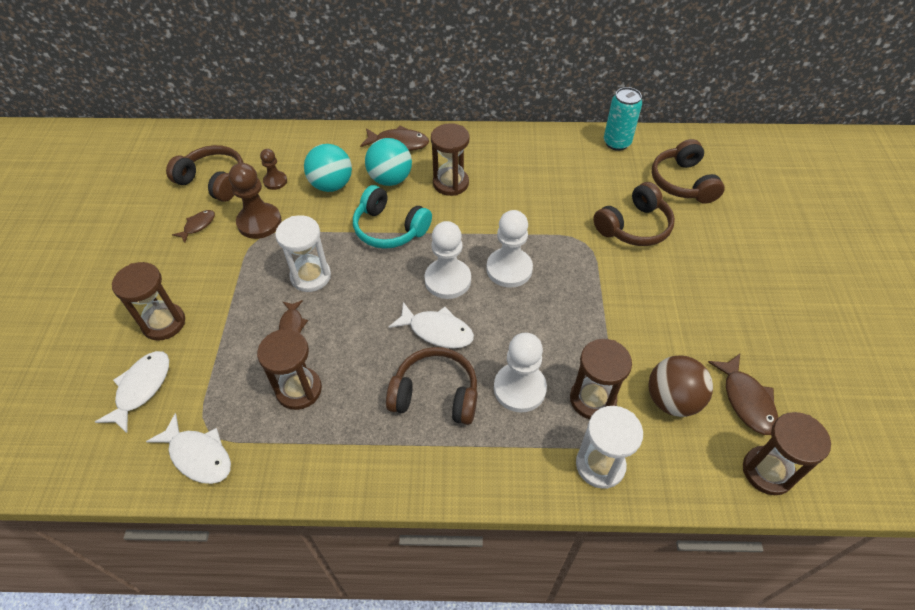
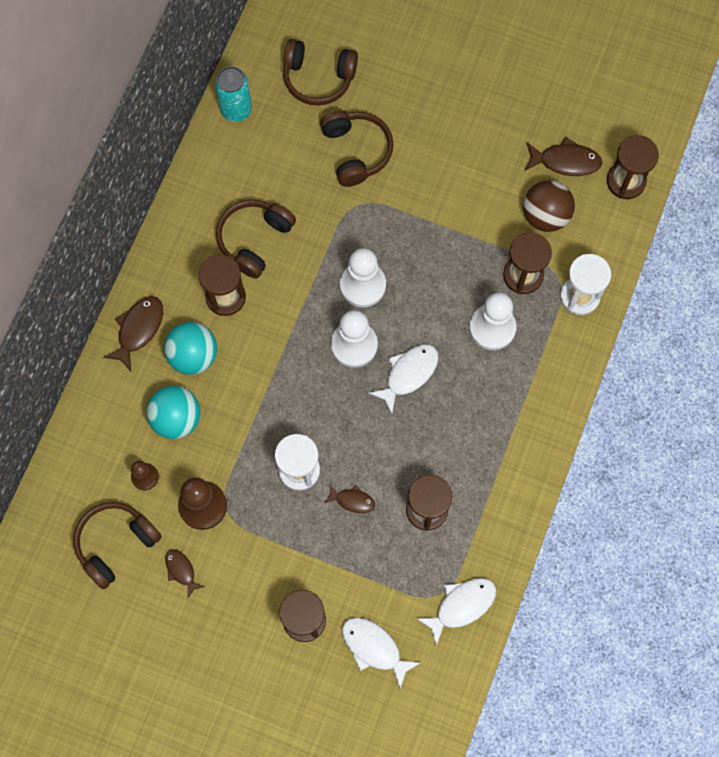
camera: 70 degrees left, 20 degrees up
turquoise headphones [353,185,432,249] -> none
brown headphones [386,347,477,425] -> brown headphones moved to [216,199,296,279]

